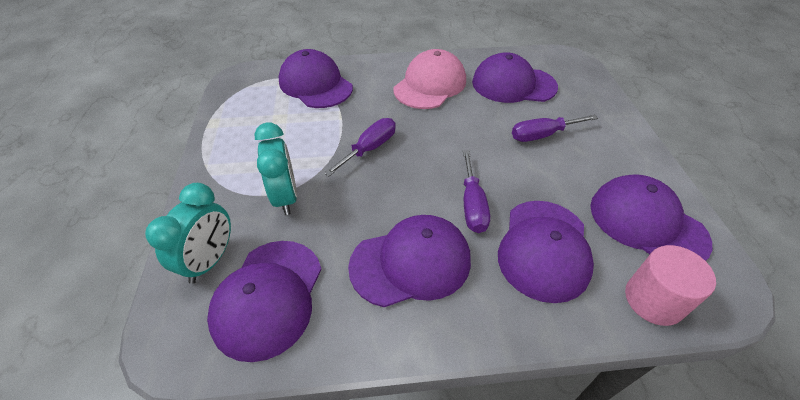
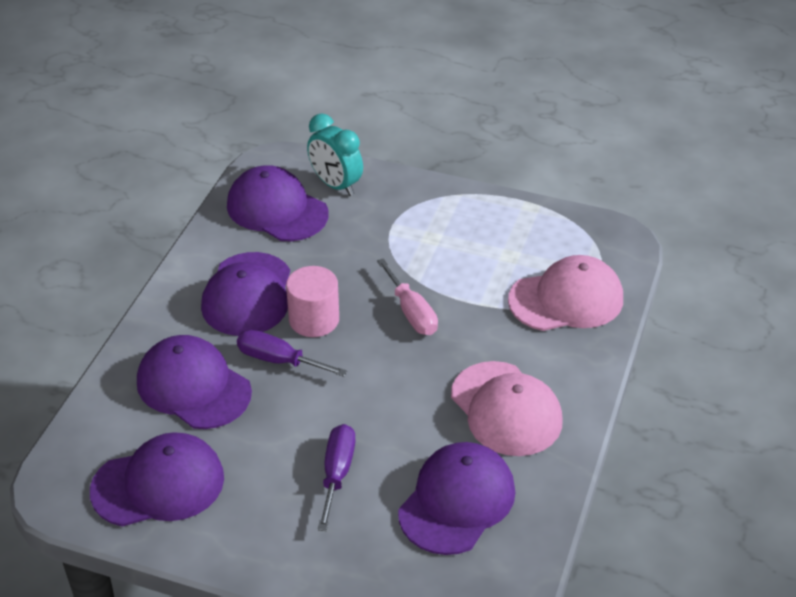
camera: 115 degrees right, 5 degrees down
turquoise clock [255,123,297,215] -> none
purple cap [279,49,353,108] -> pink cap [508,255,623,331]
purple screwdriver [324,118,396,176] -> pink screwdriver [377,258,438,335]
pink cylinder [625,245,716,326] -> pink cylinder moved to [286,266,339,337]

